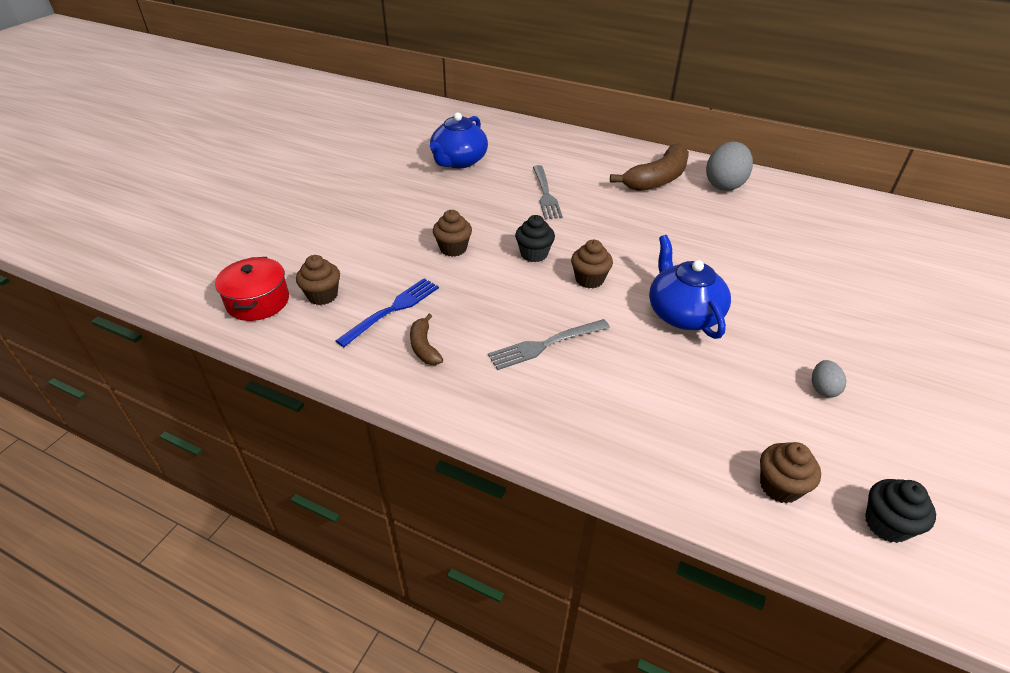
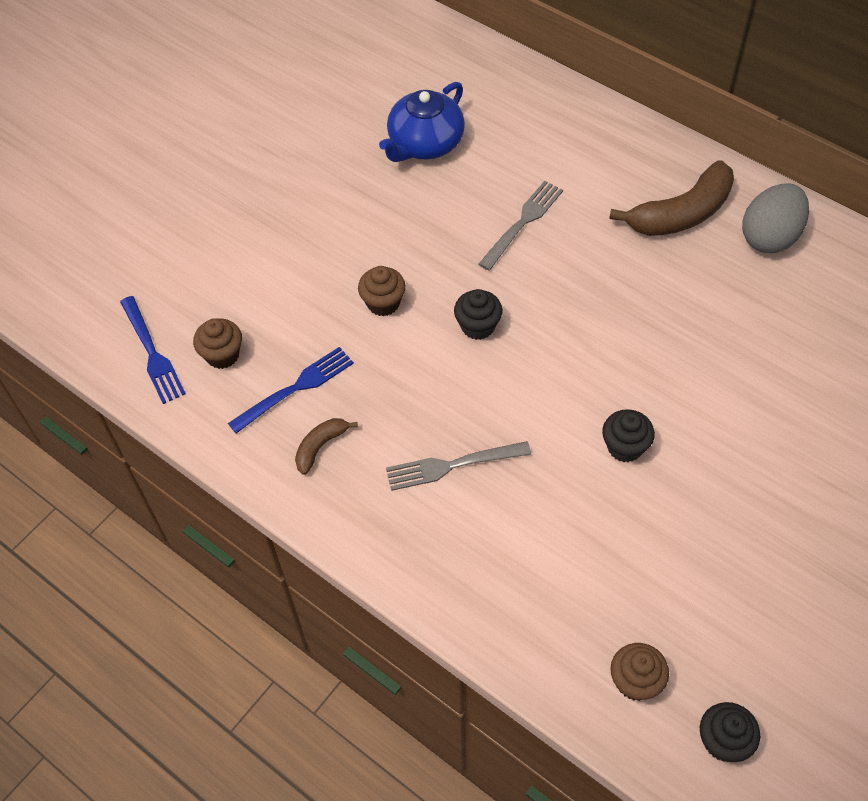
camera: 15 degrees right, 15 degrees up
red pot [215,257,289,321] -> blue fork [120,296,186,404]
brown banana [410,314,443,365] -> brown banana turned 45 degrees clockwise [295,418,358,475]
grey fork [533,165,563,219] -> grey fork turned 150 degrees counterclockwise [479,181,563,271]
brown cupcake [571,240,613,288] -> none
blue teapot [649,235,731,339] -> black cupcake [602,409,655,462]
grey egg [812,360,846,398] -> none

